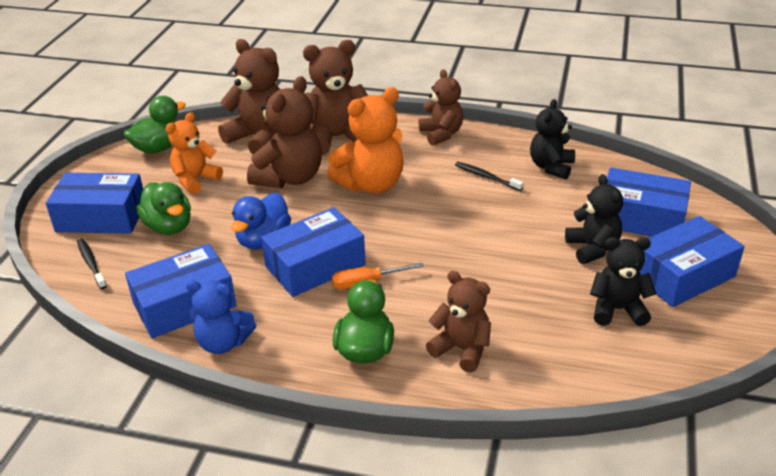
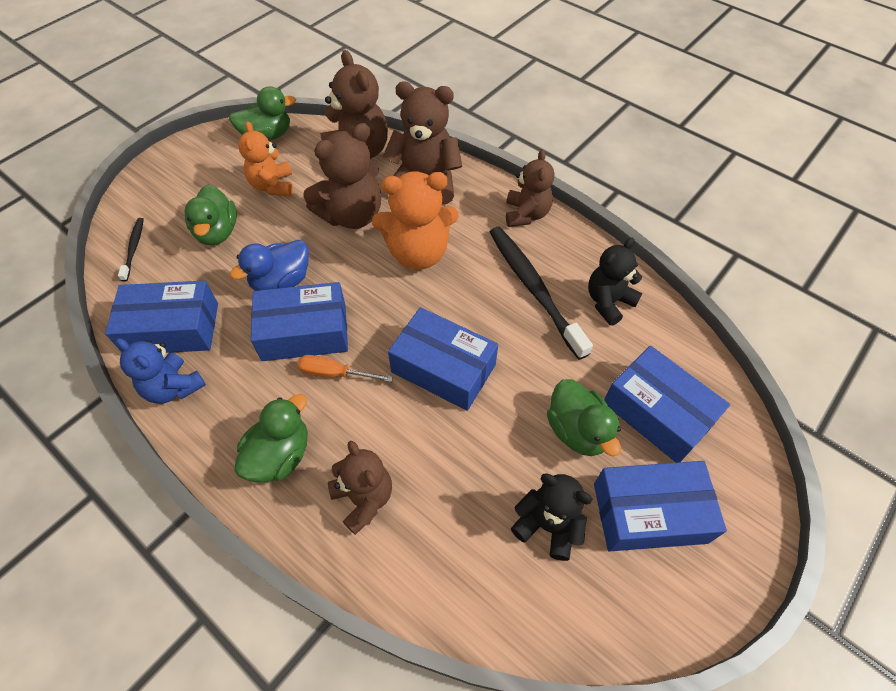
camera: 25 degrees right, 20 degrees up
blue box [46,173,143,234] -> blue box moved to [388,307,498,411]
orange teddy bear [166,112,223,194] -> orange teddy bear turned 75 degrees counterclockwise [238,121,293,196]
black toothbrush [455,162,524,191] -> black toothbrush [490,227,593,360], size x2.07
black teddy bear [565,174,623,264] -> green duck [547,379,621,456]

